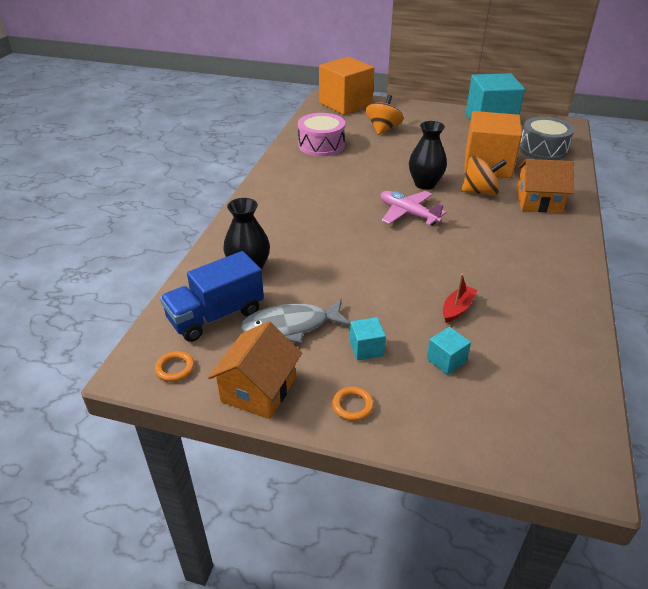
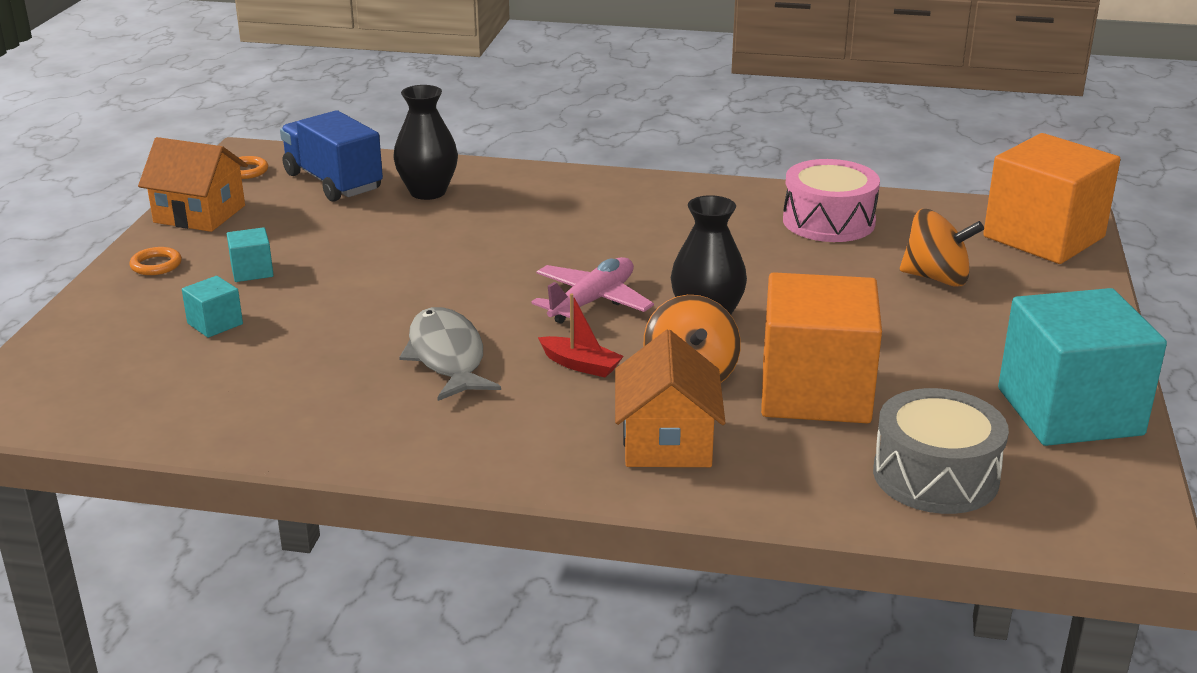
camera: 85 degrees right, 10 degrees down
grey fish [241,299,350,343] -> grey fish moved to [399,307,501,401]
red boat [443,274,477,323] -> red boat moved to [538,293,624,377]

